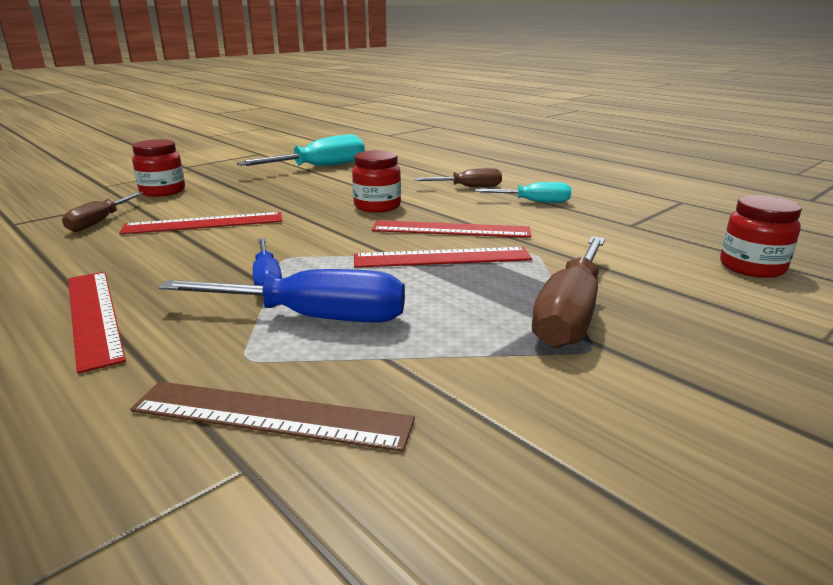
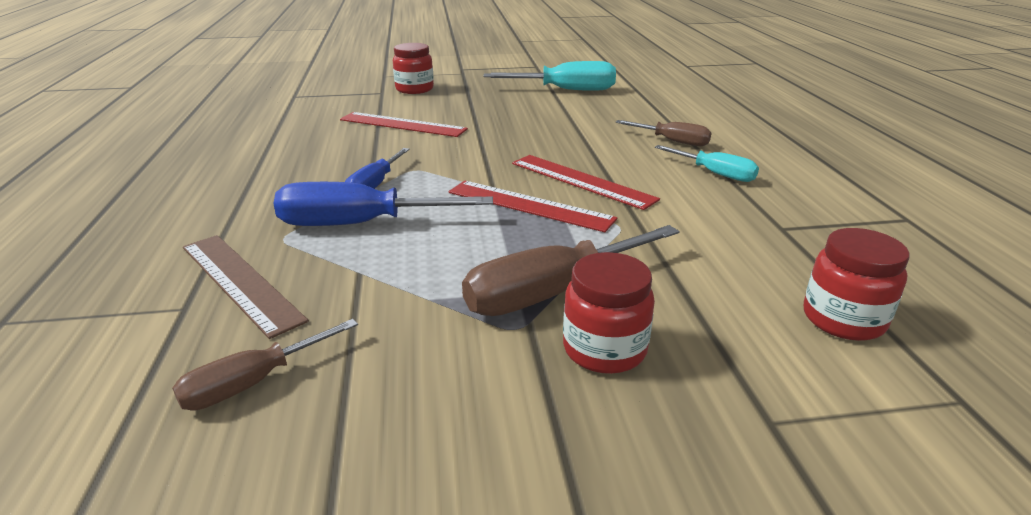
camera: 35 degrees right, 5 degrees up
brown screwdriver [62,192,143,232] -> brown screwdriver moved to [172,319,358,410]
red ruler [68,272,126,374] -> none
blue screwdriver [158,269,405,322] -> blue screwdriver turned 135 degrees clockwise [274,182,493,226]
red jar [352,150,401,213] -> red jar moved to [563,252,655,374]

